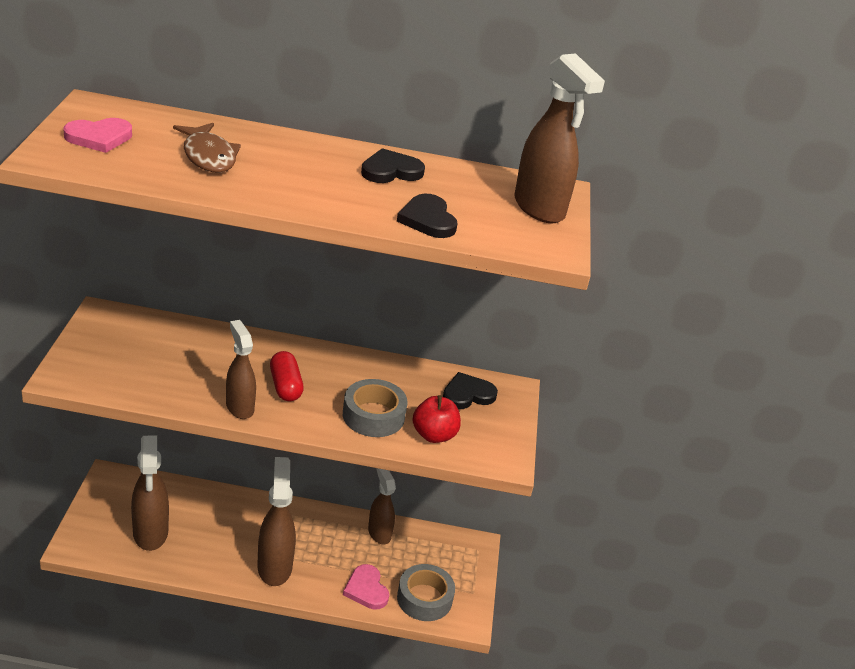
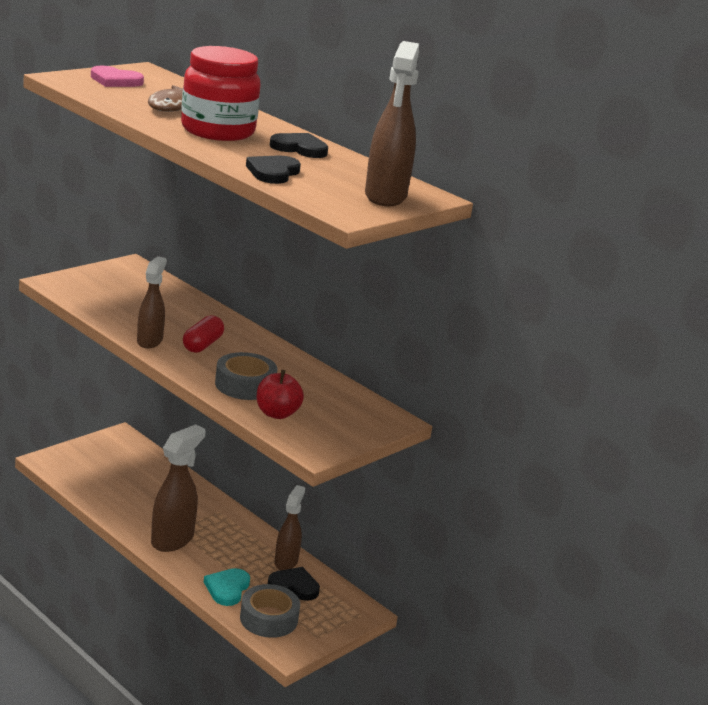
camera: 40 degrees right, 10 degrees down
brown spray bottle [131,435,169,551] -> none
pink heart [343,564,389,610] -> turquoise heart [204,568,250,606]
black heart [443,372,498,409] -> black heart moved to [268,567,320,601]
none -> red jar [181,46,261,141]

